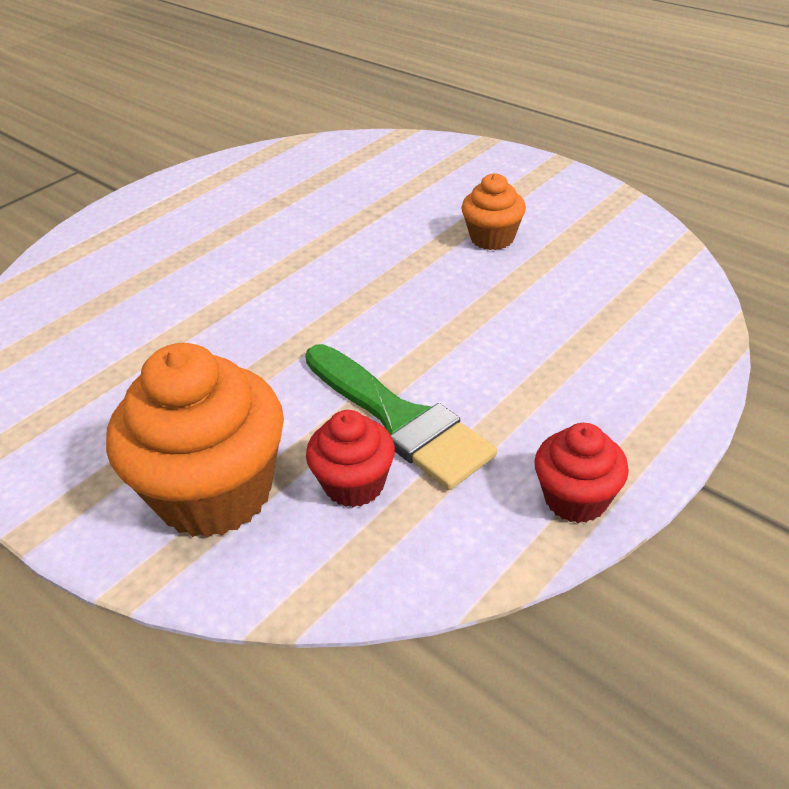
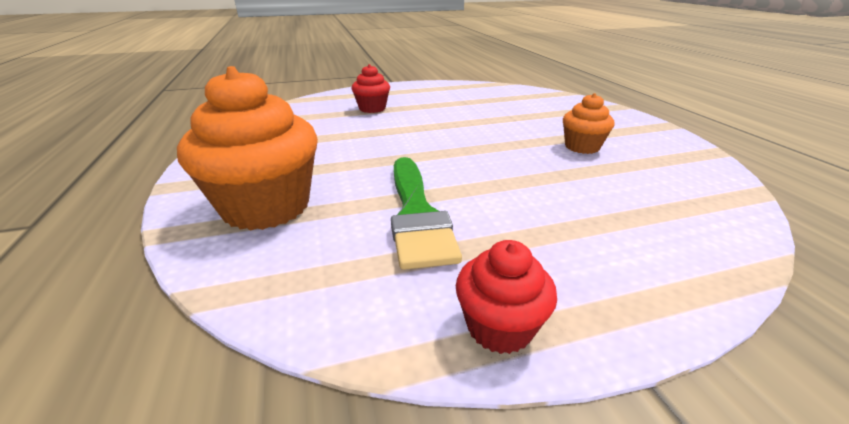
camera: 30 degrees right, 10 degrees down
red cupcake [306,410,395,507] -> red cupcake moved to [351,64,390,113]

